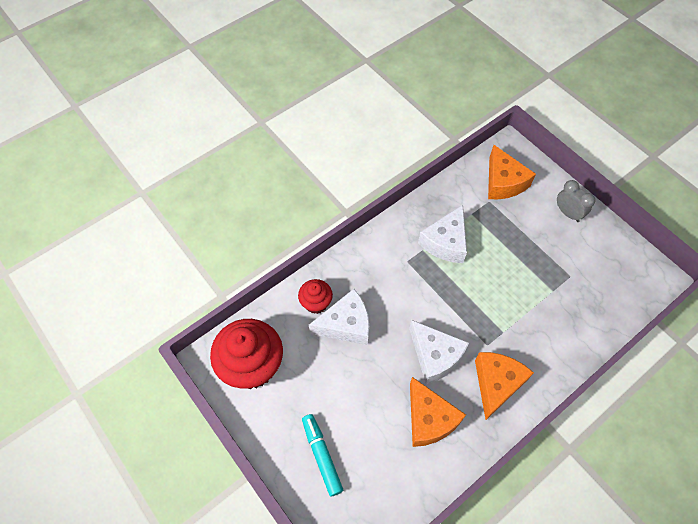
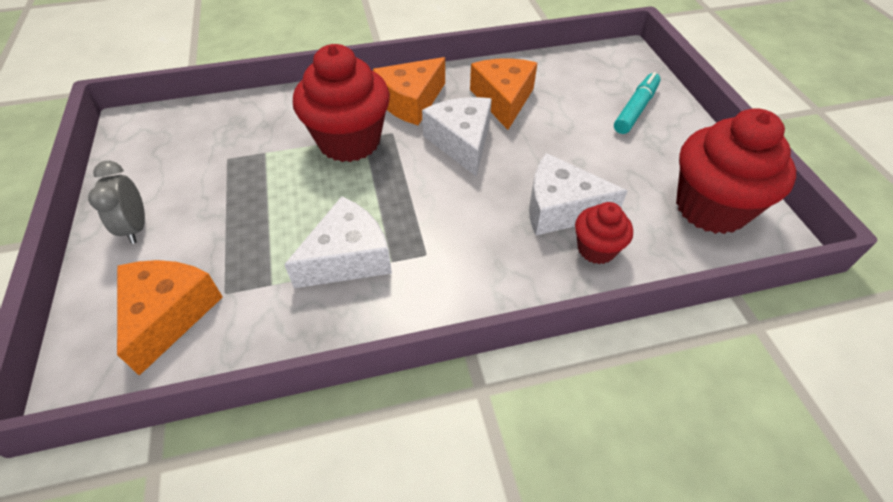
camera: 155 degrees left, 10 degrees down
turquoise marker [302,414,343,497] -> turquoise marker turned 150 degrees counterclockwise [614,72,660,134]
none -> red cupcake [293,44,390,162]

